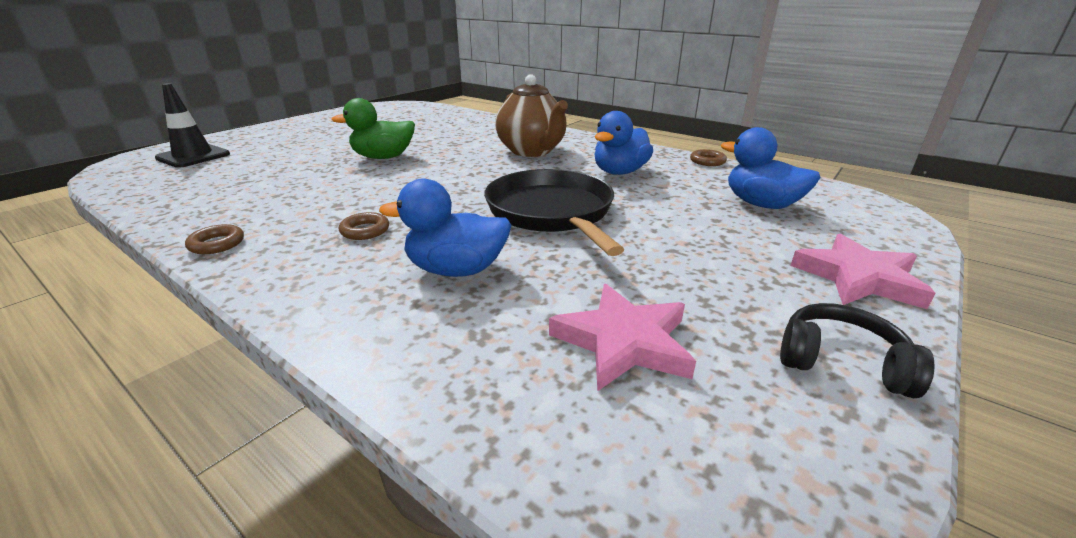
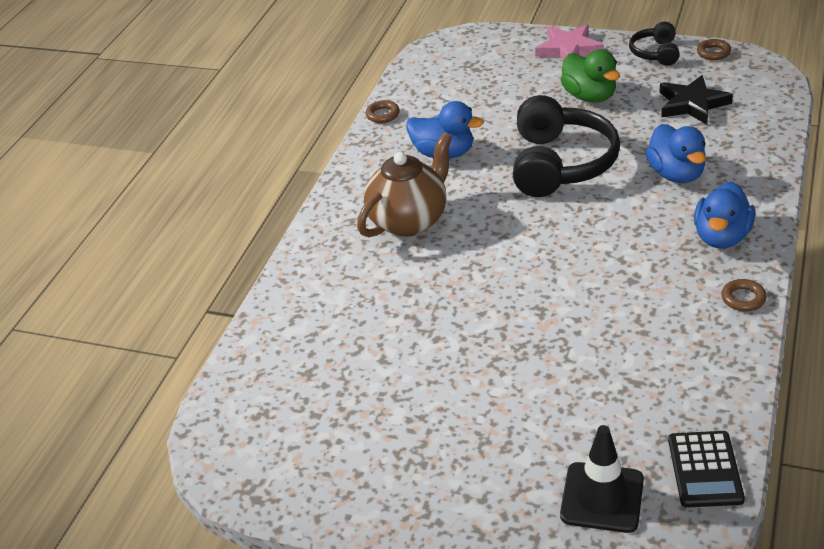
camera: 105 degrees left, 10 degrees up
green duck [332,98,415,159] -> green duck moved to [561,49,620,102]
brown ring [339,212,389,240] -> brown ring moved to [697,39,731,60]
black pan [484,169,624,256] -> black headphones [513,95,620,197]
pink star [549,284,696,391] -> black star [659,75,733,125]
blue duck [721,127,821,209] -> blue duck moved to [694,182,755,248]
none -> black calculator [668,431,745,508]

